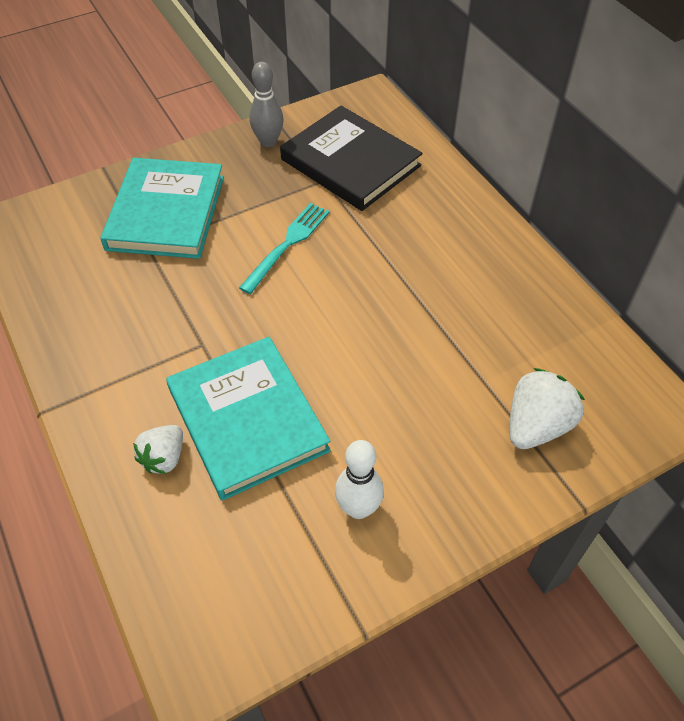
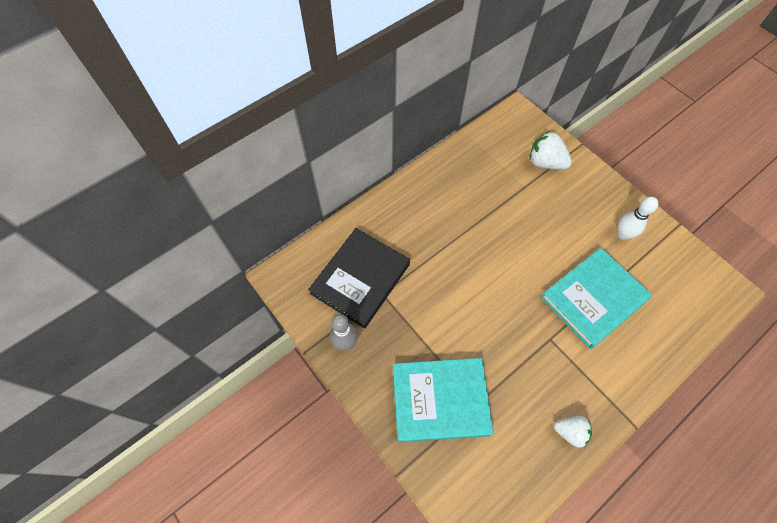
camera: 100 degrees left, 10 degrees up
white strawberry [133,425,183,474] -> white strawberry moved to [554,416,592,448]
turquoise fork [239,203,330,294] -> none

